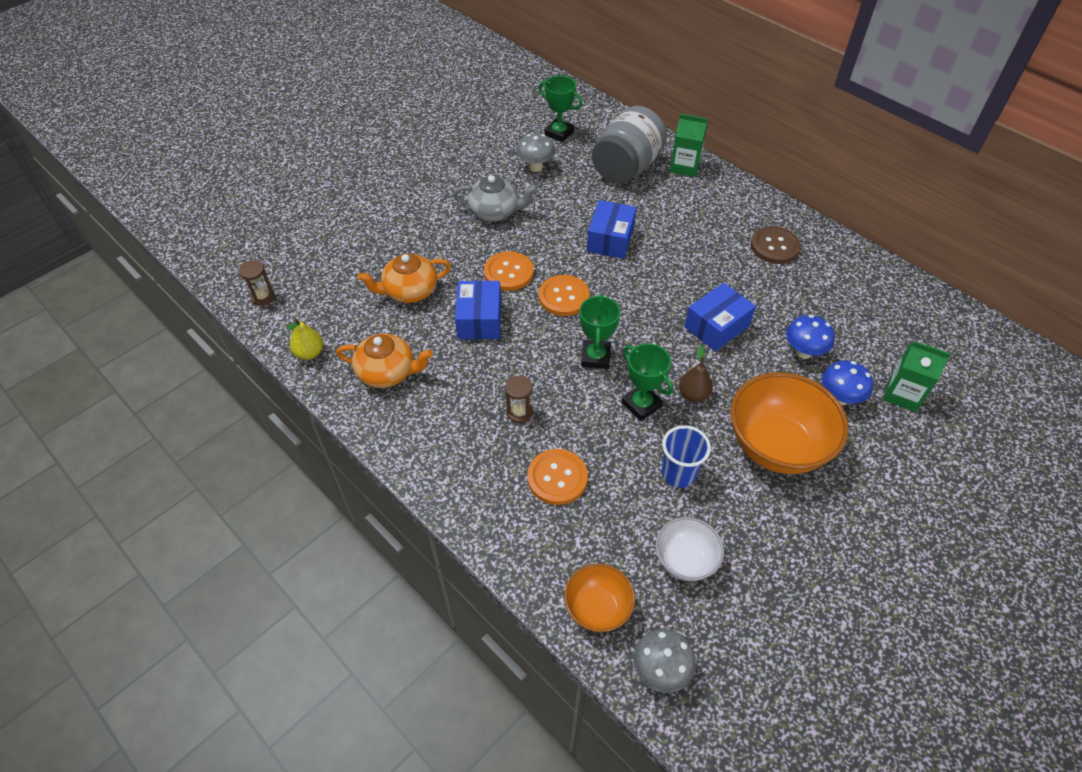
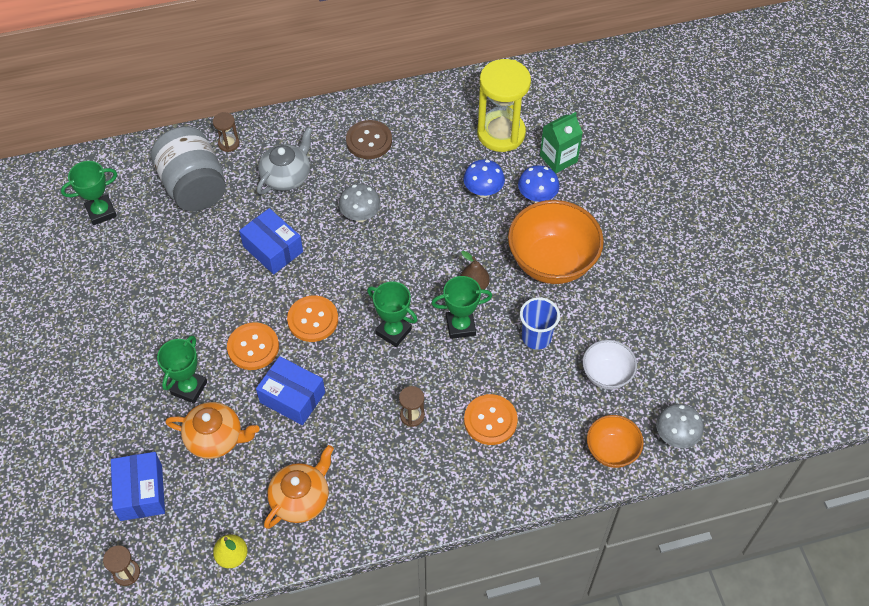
camera: 60 degrees left, 5 degrees up
orange teapot [358,253,451,303] -> orange teapot turned 90 degrees counterclockwise [165,402,260,459]
grey teapot [453,175,538,221] -> grey teapot moved to [257,127,313,195]
grey mushroom [517,134,555,172] -> grey mushroom moved to [339,184,381,222]
green carton [670,114,708,177] -> brown hourglass [213,112,240,152]
blue box [684,283,756,352] -> blue box moved to [111,452,165,521]
none -> green trophy [157,336,207,404]
none -> yellow hourglass [477,59,531,152]

